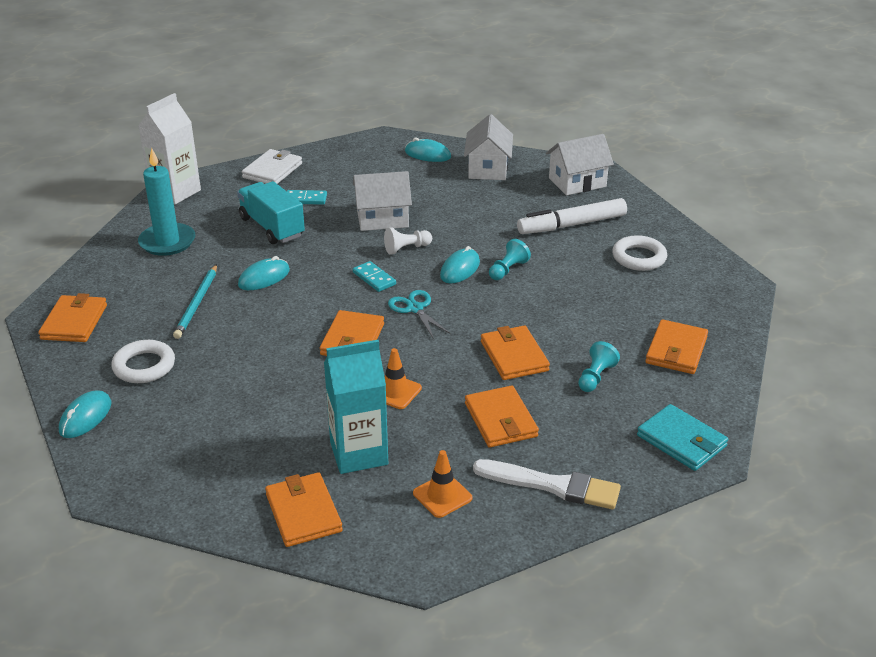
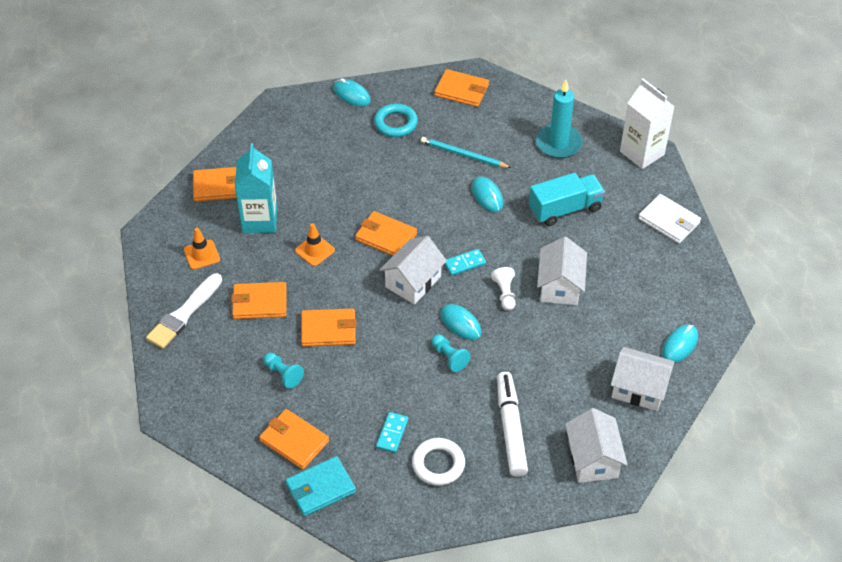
camera: 105 degrees right, 15 degrees up
white ring [111,340,175,383] -> turquoise ring [374,103,418,137]
turquoise domino [287,190,327,205] -> turquoise domino moved to [376,412,409,453]
turquoise scissors [388,290,451,339] -> white house [379,236,447,305]
turquoise wallet [637,404,728,471] -> turquoise wallet moved to [285,456,356,516]

